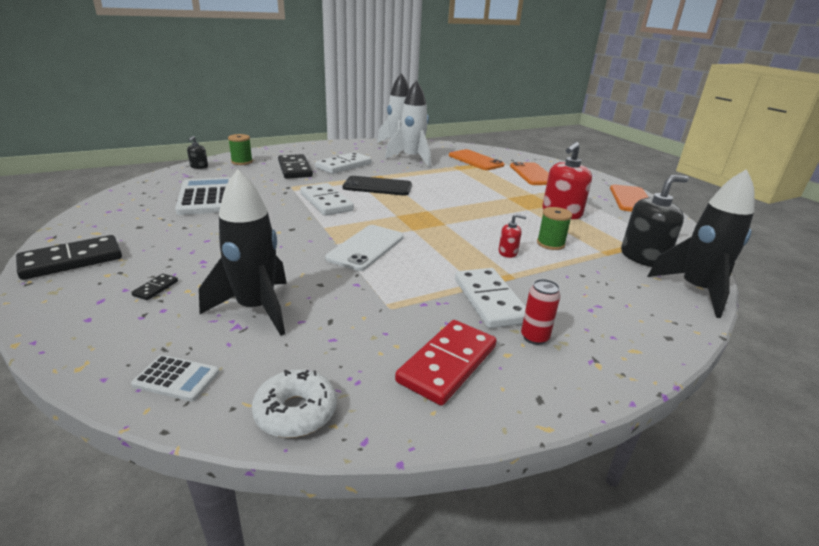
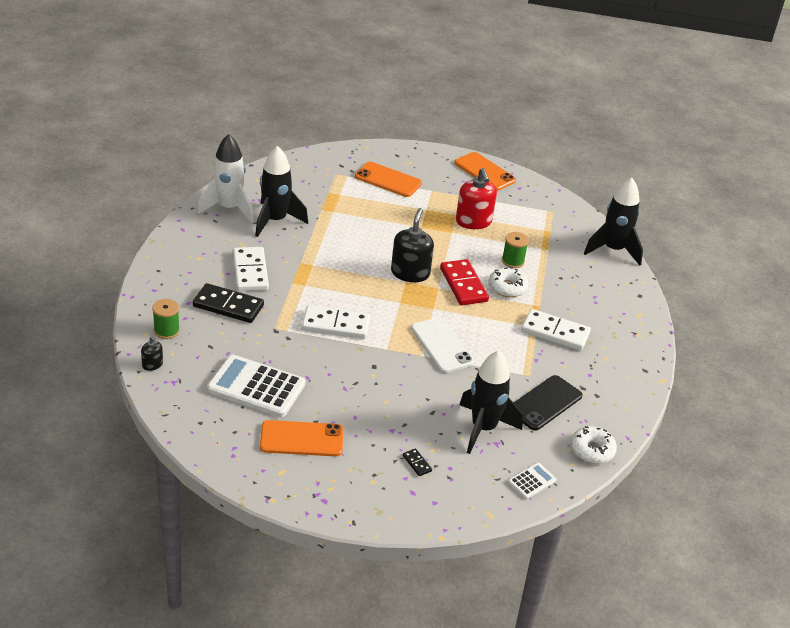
camera: 55 degrees left, 10 degrees up
black domino [16,235,122,280] -> none
black phone [343,176,412,196] -> black phone moved to [514,375,583,431]
white rocket [385,80,431,167] -> black rocket [255,146,308,237]
red domino [395,320,497,406] -> red domino moved to [440,259,489,305]
orange phone [449,149,504,170] -> orange phone moved to [260,420,343,456]
red soap dispenser [498,214,527,258] -> white donut [489,267,528,297]
red can [521,279,561,345] -> none
black soap dispenser [621,175,689,267] -> black soap dispenser moved to [391,208,434,282]

